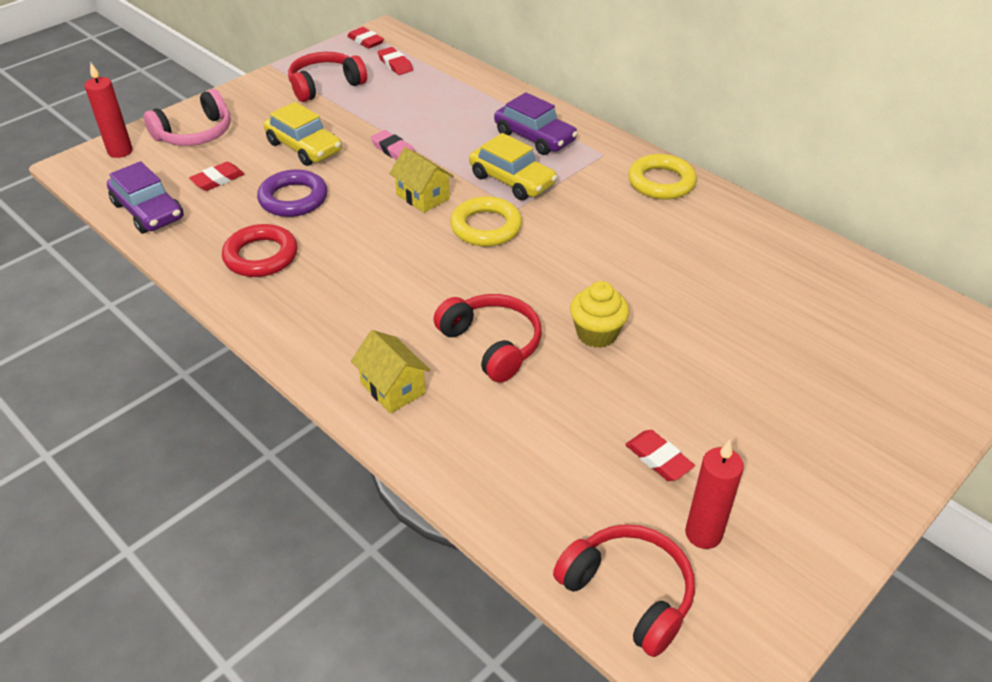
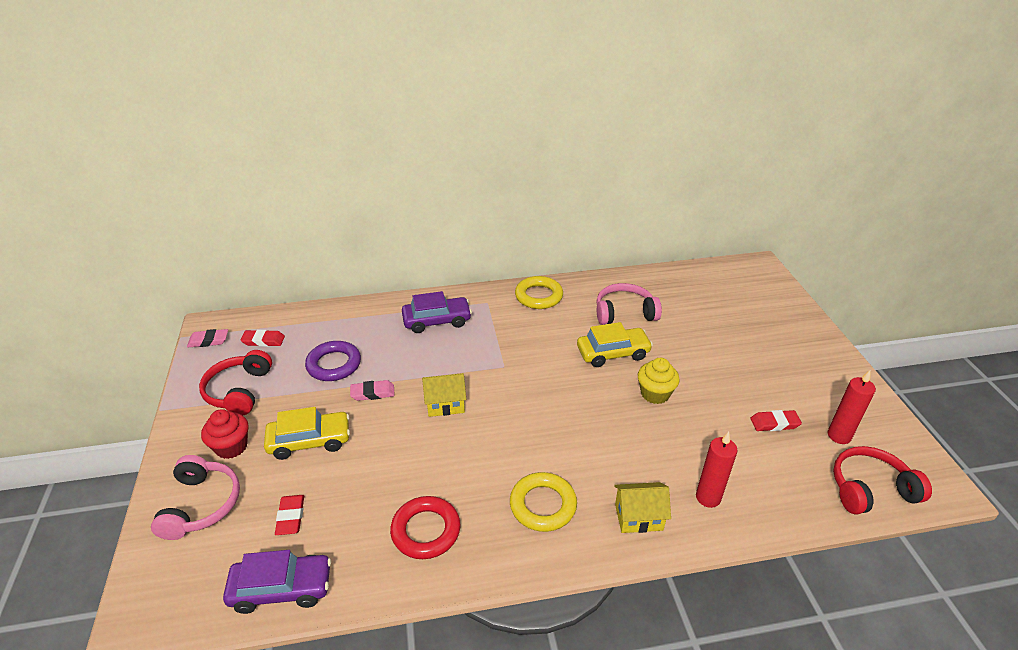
camera: 55 degrees left, 5 degrees down
red candle [85,62,133,158] -> red candle moved to [696,431,738,508]
purple ring [257,170,328,217] -> purple ring moved to [305,341,361,381]
red eraser [347,27,384,49] -> pink eraser [187,329,228,347]
red headphones [434,294,542,383] -> none
yellow ring [450,196,522,247] -> yellow ring moved to [510,472,577,532]
yellow car [469,133,557,200] -> yellow car moved to [577,322,653,367]
none -> red cupcake [201,409,249,459]
none -> pink headphones [596,283,662,325]

